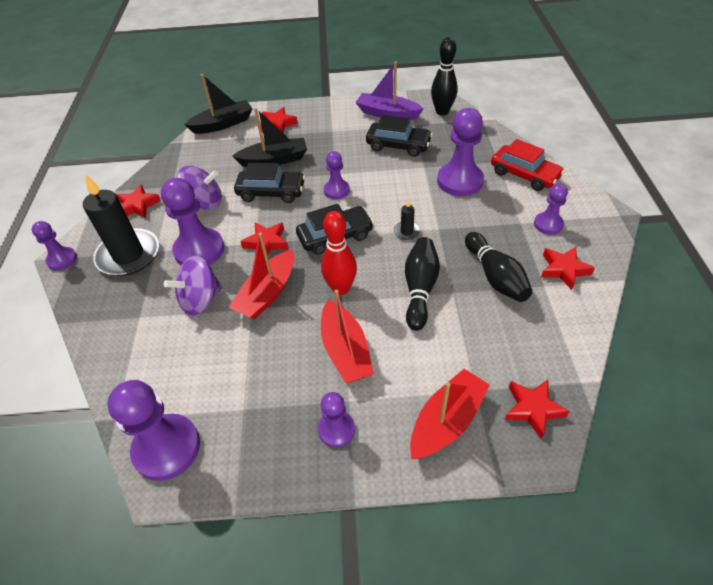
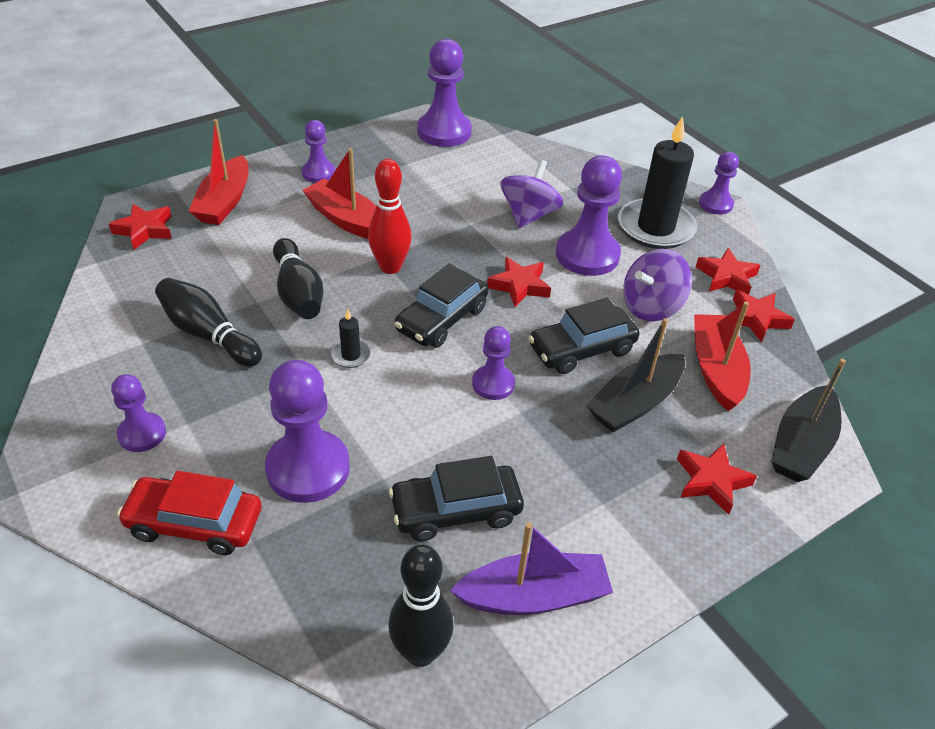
camera: 145 degrees right, 5 degrees down
red boat [229,232,295,319] -> red boat moved to [694,302,751,411]
red star [541,247,595,290] -> red star moved to [728,290,795,343]

